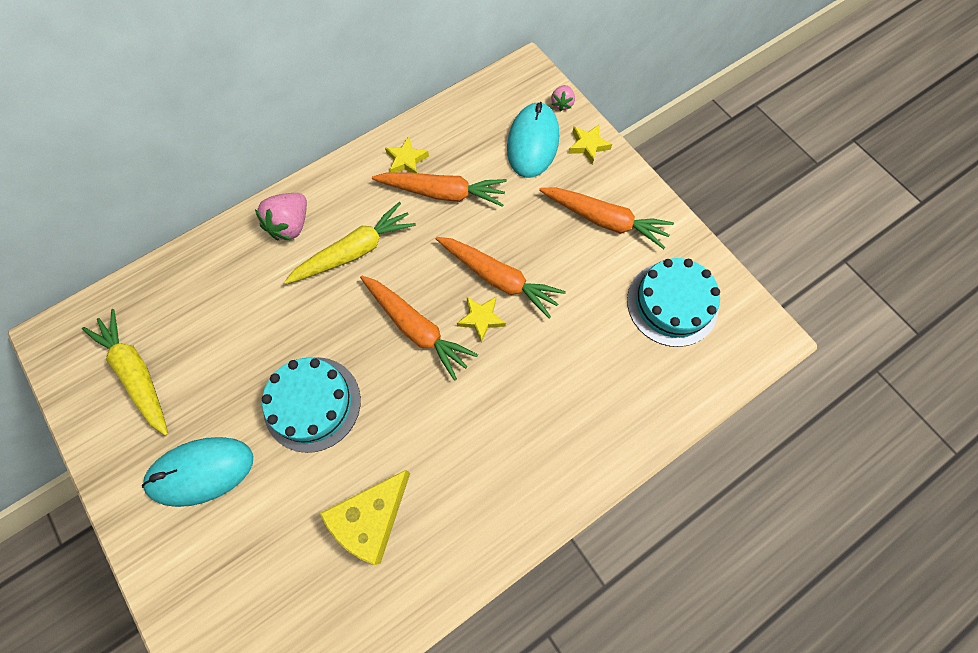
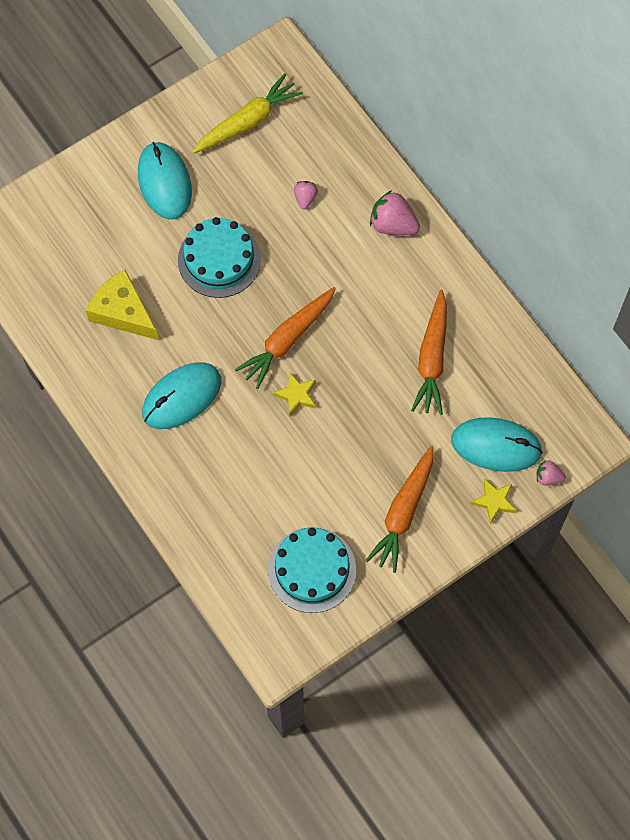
camera: 90 degrees right, 0 degrees up
yellow carrot [284,202,416,284] -> none
yellow star [385,136,429,173] -> none
orange carrot [435,237,566,319] -> none
none -> turquoise mouse [142,362,221,429]
none -> pink strawberry [294,181,318,209]

